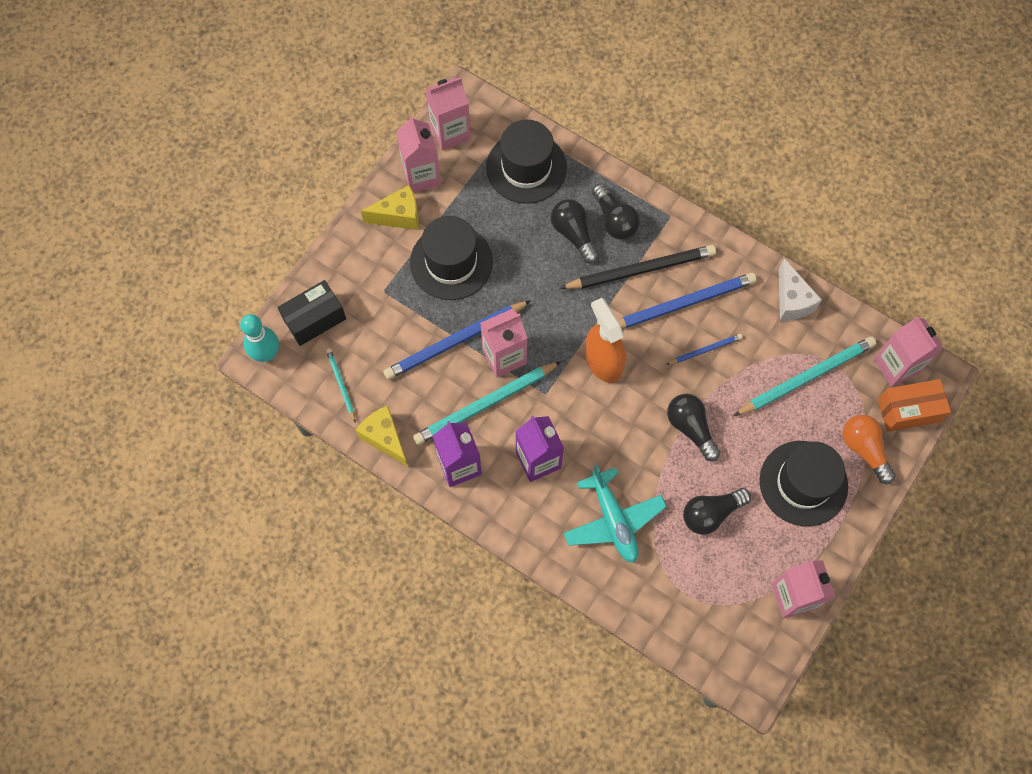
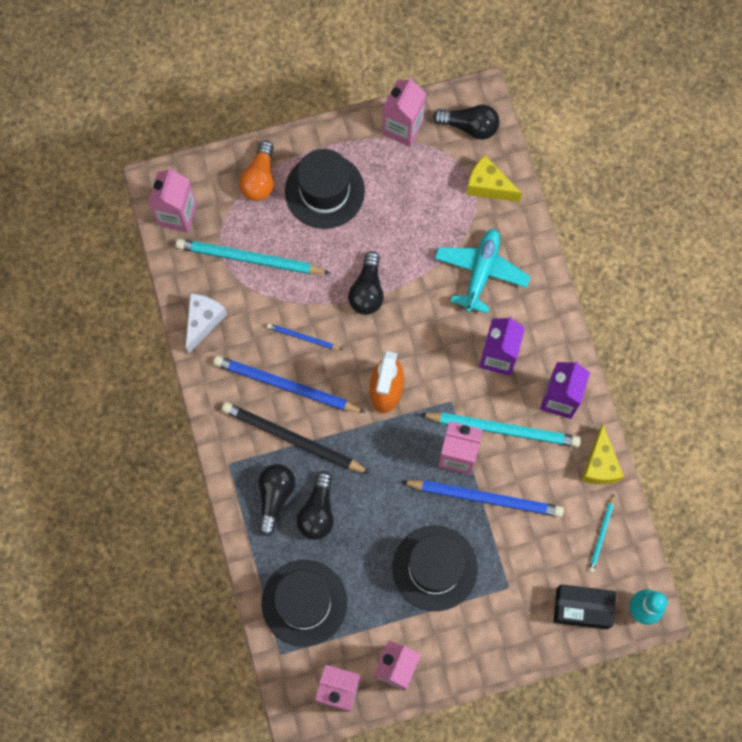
camera: 140 degrees left, 5 degrees up
yellow cheese [361,185,419,230] -> yellow cheese moved to [466,155,522,202]
black light bulb [683,488,751,535] -> black light bulb moved to [433,104,499,140]
orange box [878,379,951,432] -> none

